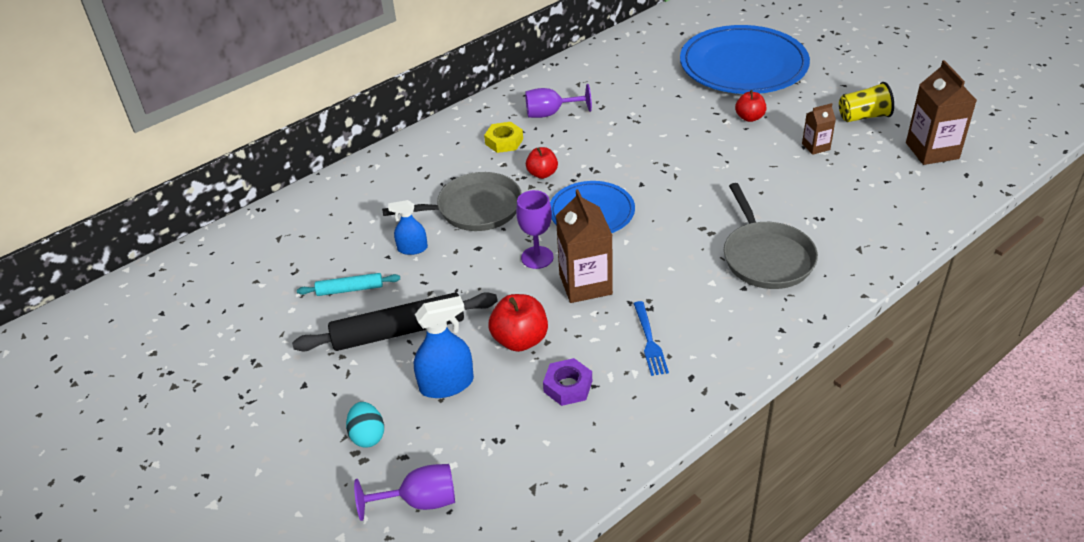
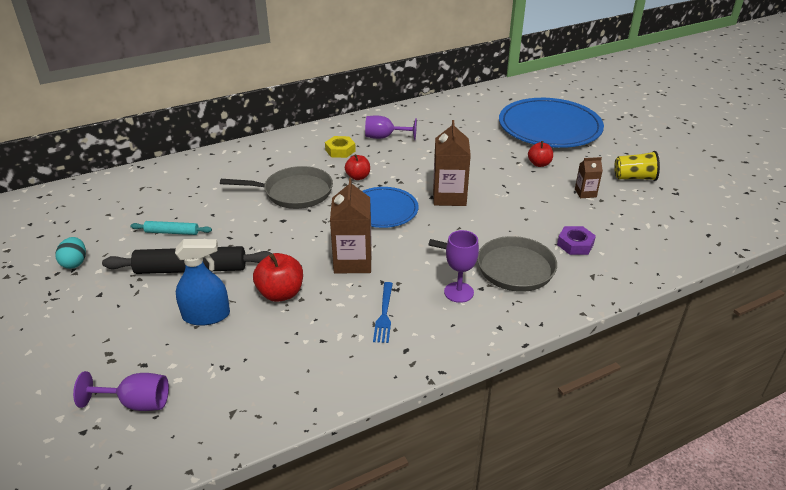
camera: 10 degrees right, 5 degrees down
turquoise egg [346,402,384,448] -> turquoise egg moved to [56,237,86,269]
blue spray bottle [388,200,428,255] -> none
purple goblet [516,190,554,269] -> purple goblet moved to [444,230,479,303]
purple nut [543,358,592,406] -> purple nut moved to [557,226,596,255]
grey pan [724,183,818,289] -> grey pan turned 75 degrees counterclockwise [428,236,557,292]
brown carton [906,60,977,165] -> brown carton moved to [433,120,471,206]

